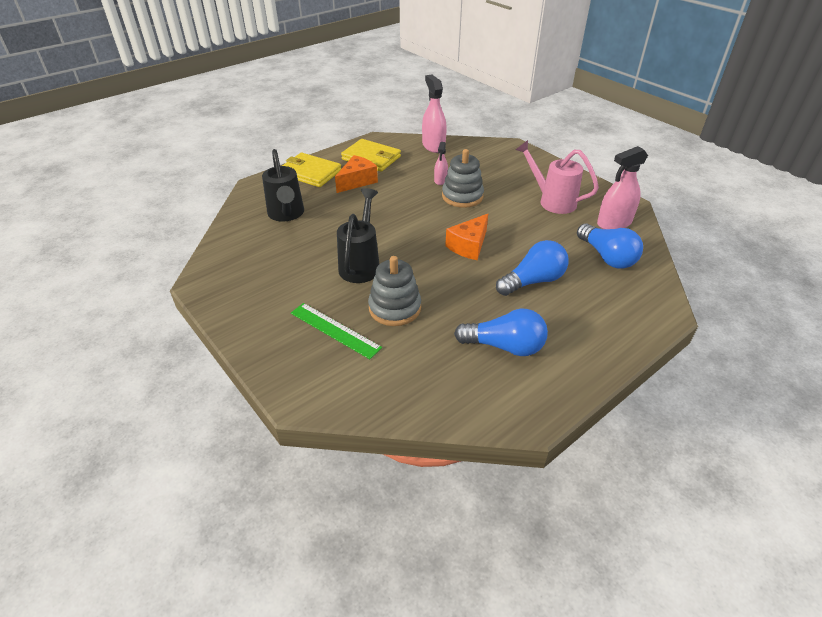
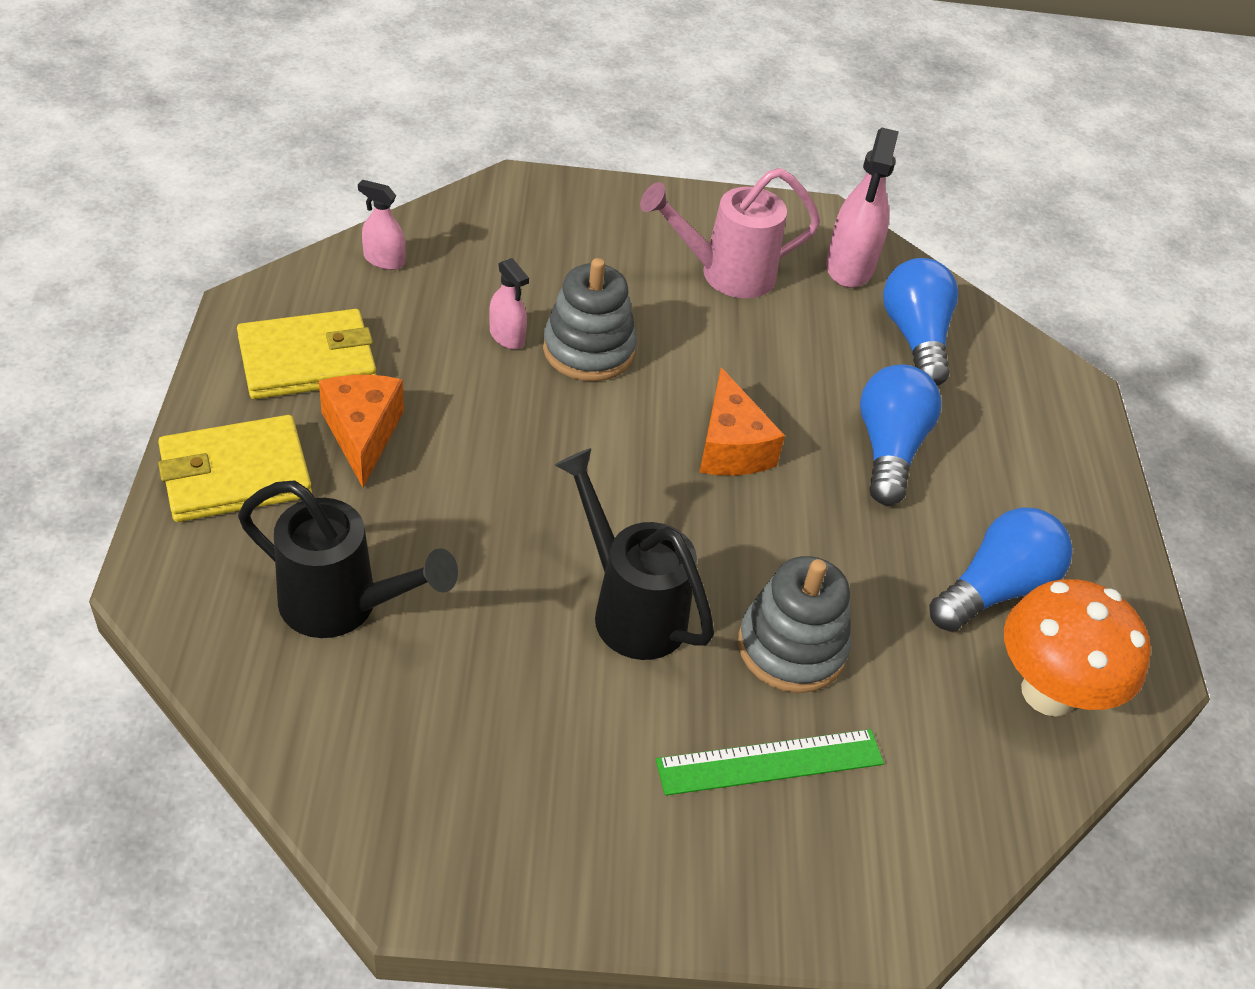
camera: 55 degrees left, 5 degrees up
pink spray bottle [422,75,447,153] -> pink spray bottle [358,180,406,270], size x0.55
blue light bulb [577,223,643,269] -> blue light bulb turned 105 degrees counterclockwise [883,258,958,386]
none -> orange mushroom [1004,579,1151,717]

